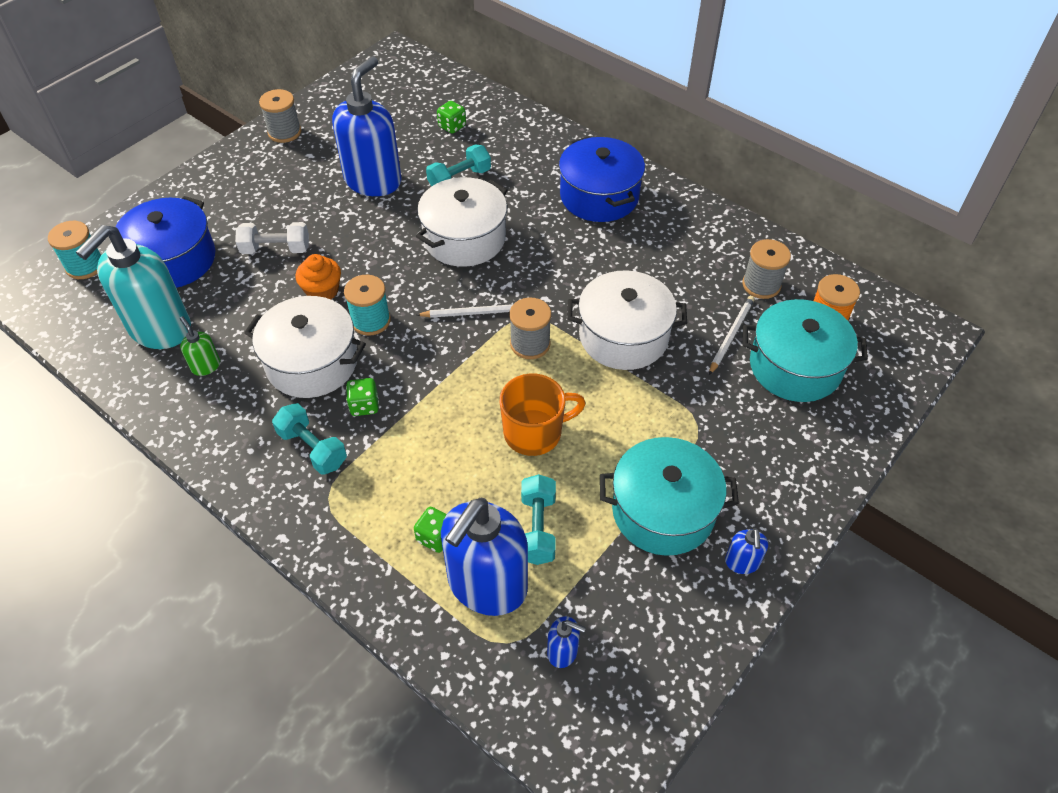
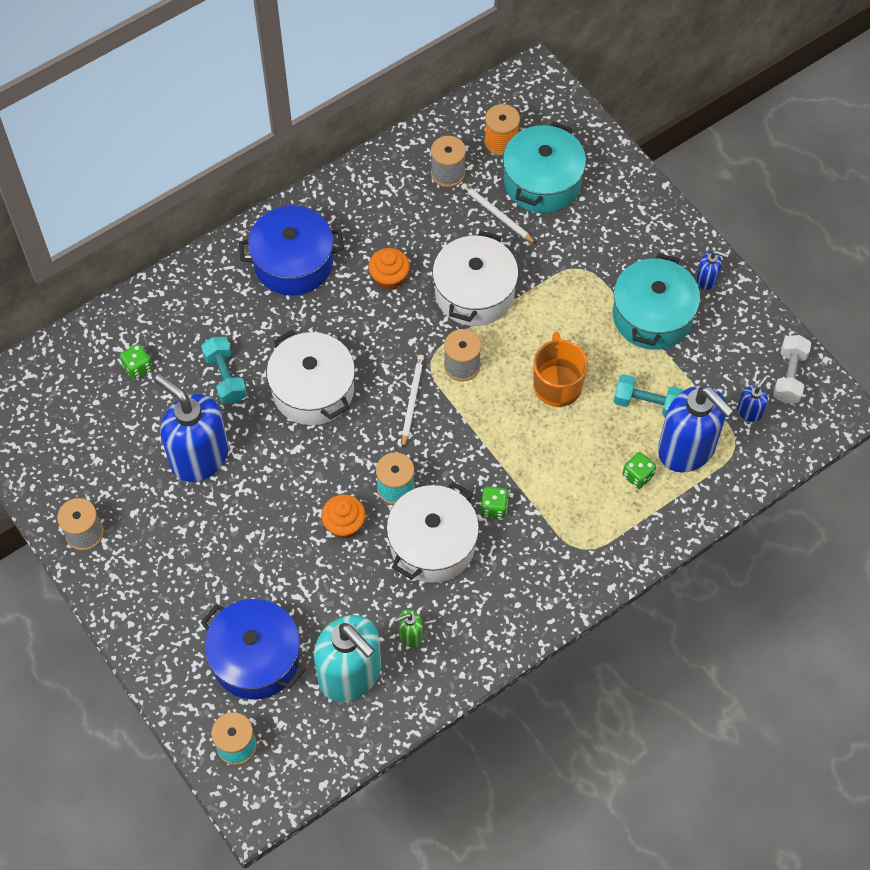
camera: 75 degrees left, 10 degrees up
white dumbbell [236,222,309,254] -> white dumbbell moved to [773,335,811,404]
turquoise dumbbell [272,403,347,475] -> none
none -> orange cupcake [368,248,410,290]

